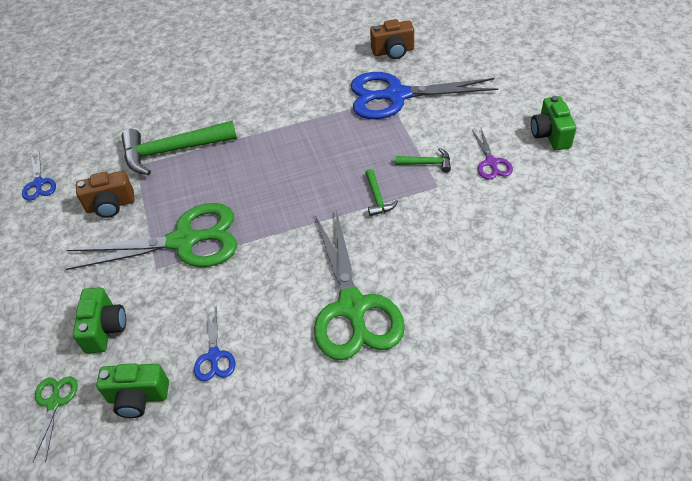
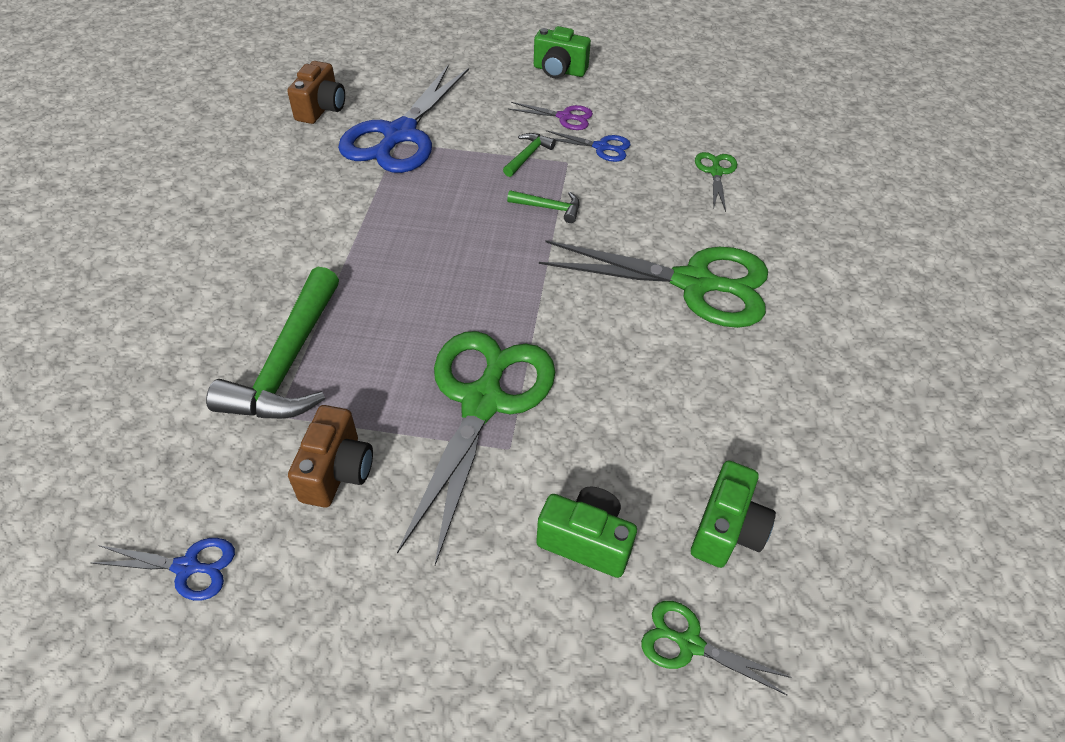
camera: 70 degrees left, 0 degrees up
blue scissors [194,305,236,381] -> blue scissors moved to [546,130,631,162]
none -> green scissors [695,152,737,212]

